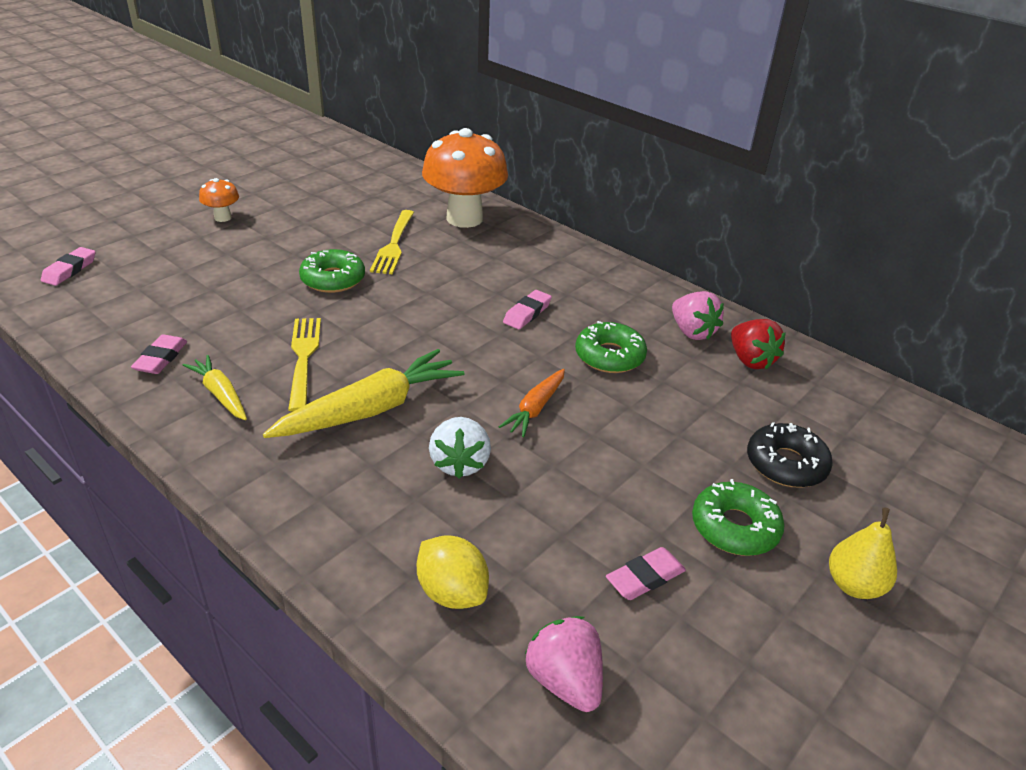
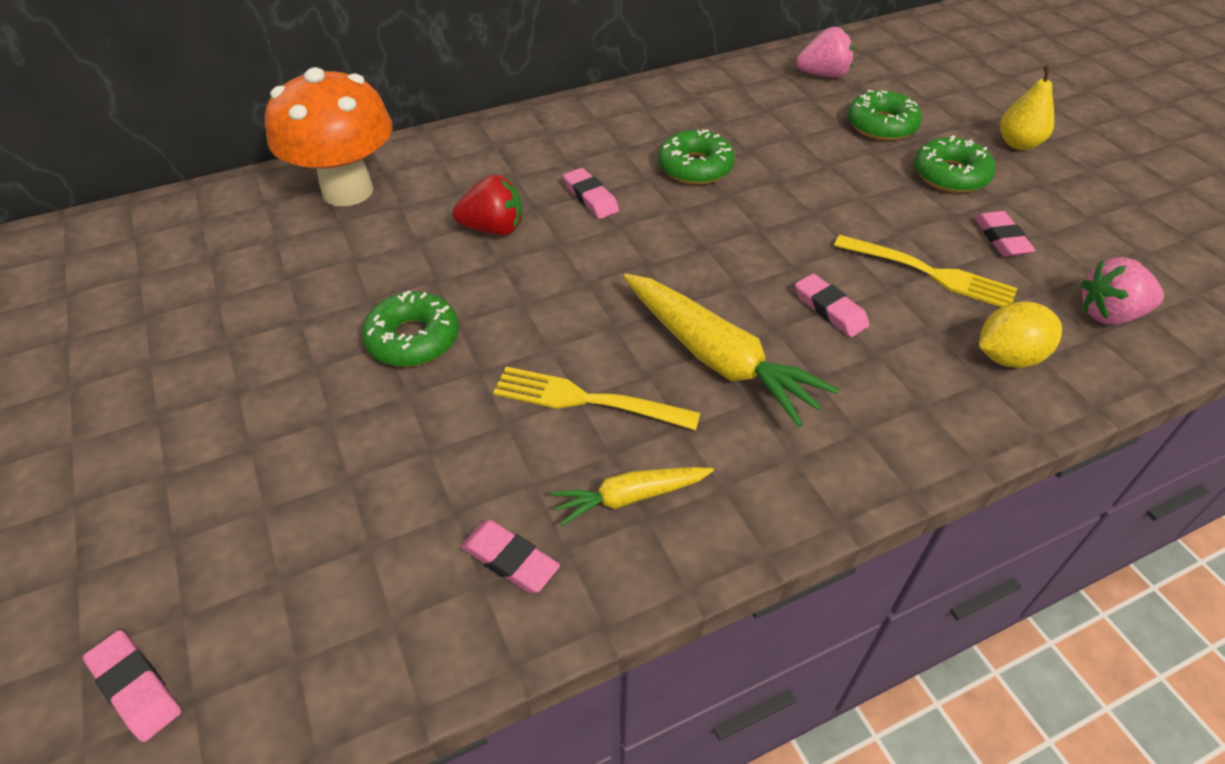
camera: 65 degrees left, 10 degrees up
orange mushroom [199,178,239,222] -> none
yellow carrot [263,349,464,438] -> yellow carrot turned 150 degrees clockwise [623,274,839,427]
yellow fork [370,210,414,274] -> yellow fork moved to [834,235,1018,307]
white strawberry [429,417,491,479] -> pink eraser [795,273,870,337]
orange carrot [499,369,565,437] -> none
pink strawberry [672,291,724,340] -> pink strawberry moved to [796,27,854,78]
red strawberry [731,319,786,370] -> red strawberry moved to [452,174,522,236]
black donut [747,422,833,488] -> green donut [848,90,922,141]

